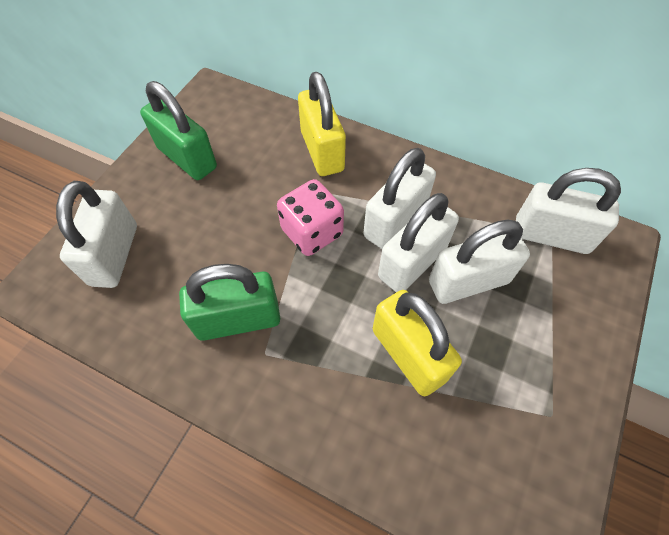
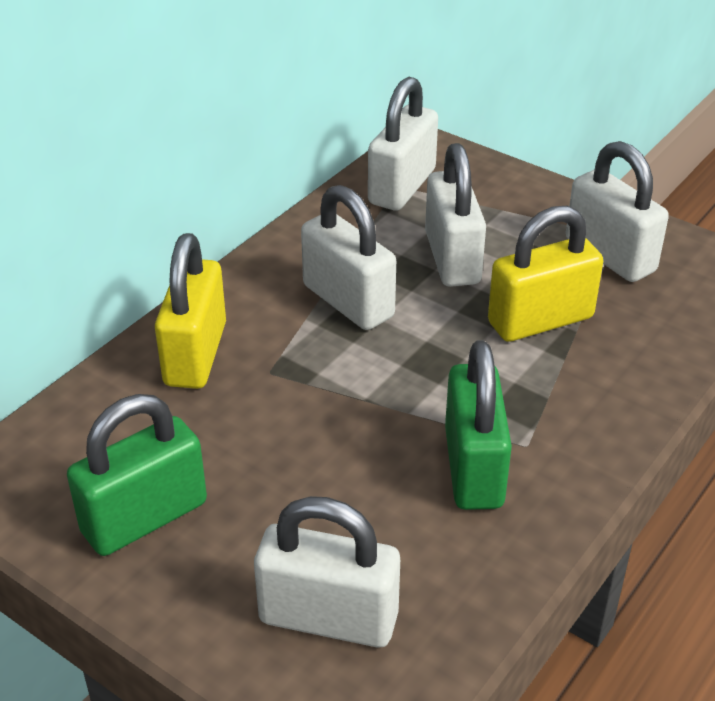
camera: 80 degrees left, 20 degrees down
pink dice [277,179,344,256] -> none
yellow padlock [298,72,346,176] -> yellow padlock turned 75 degrees counterclockwise [155,233,226,389]
white padlock [378,193,459,292] -> white padlock moved to [566,141,669,282]

